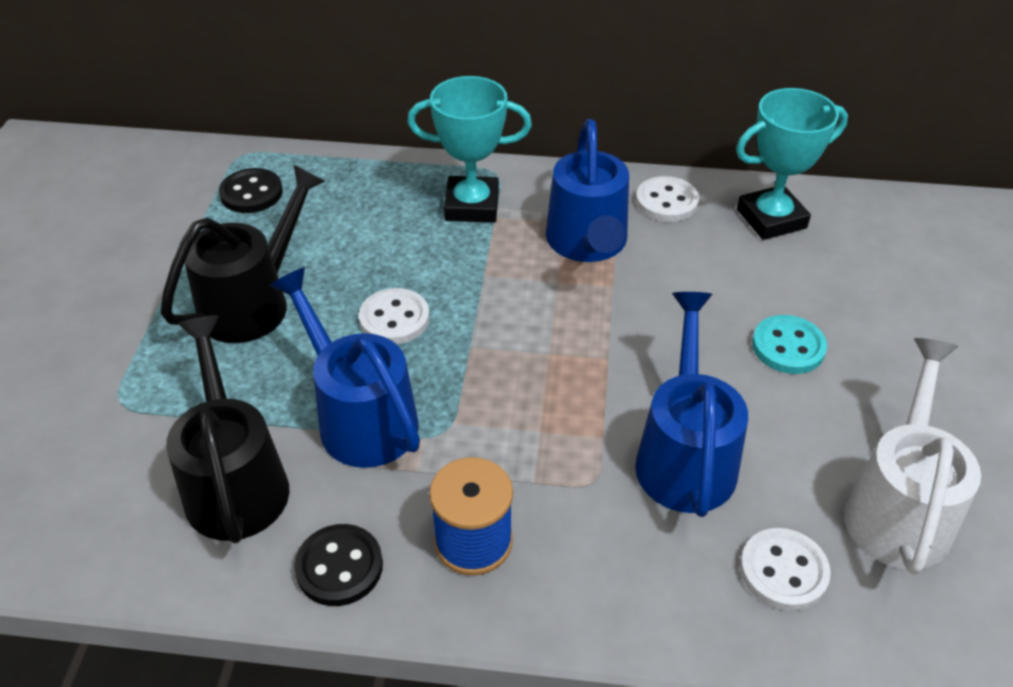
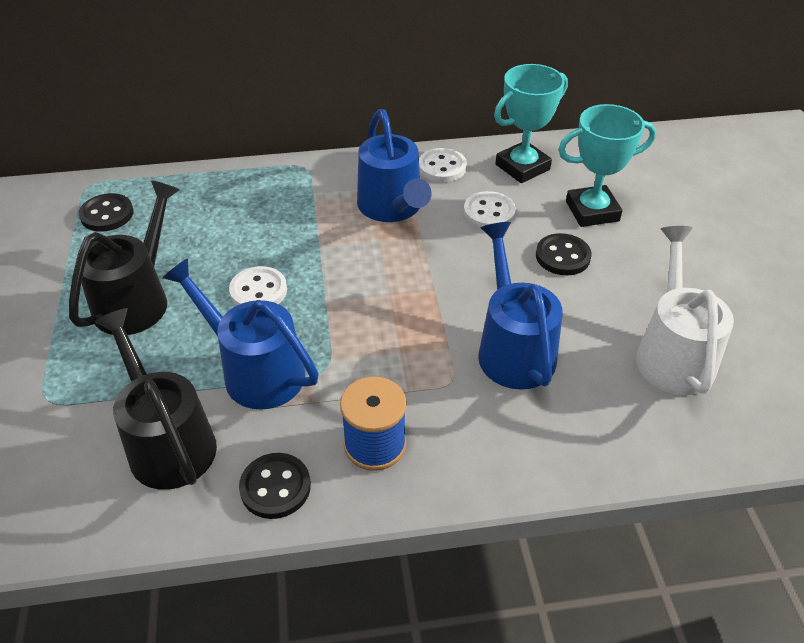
camera: 15 degrees left, 0 degrees up
turquoise trophy [407,76,532,222] -> turquoise trophy moved to [558,104,656,227]
white button [740,528,831,611] -> white button moved to [464,191,516,228]
turquoise button [752,315,827,374] -> black button [536,233,592,275]

